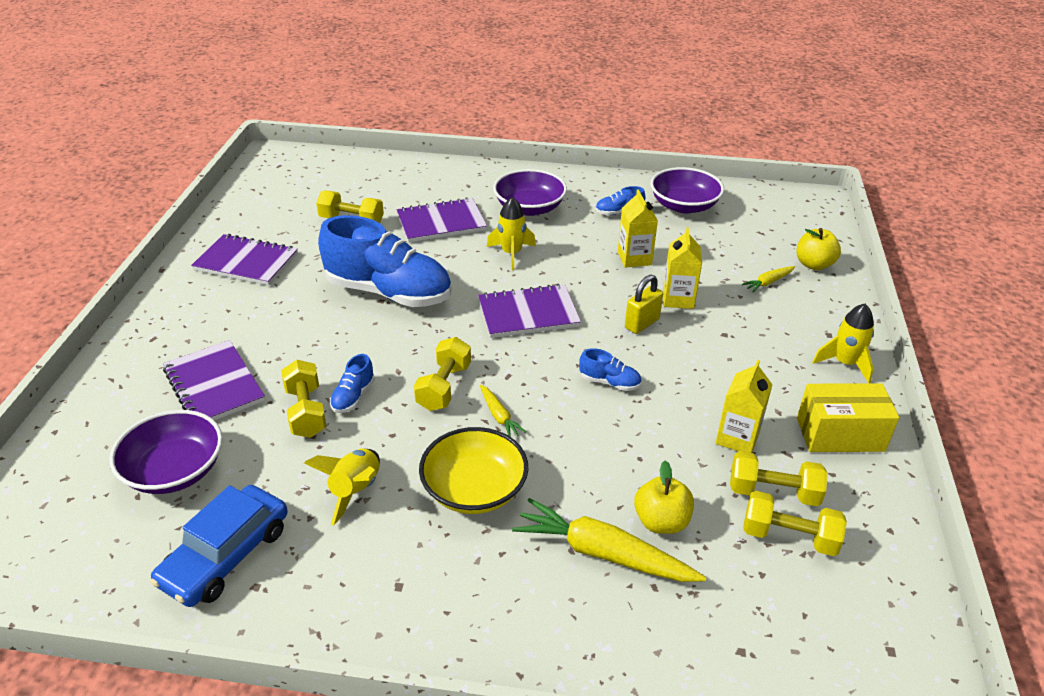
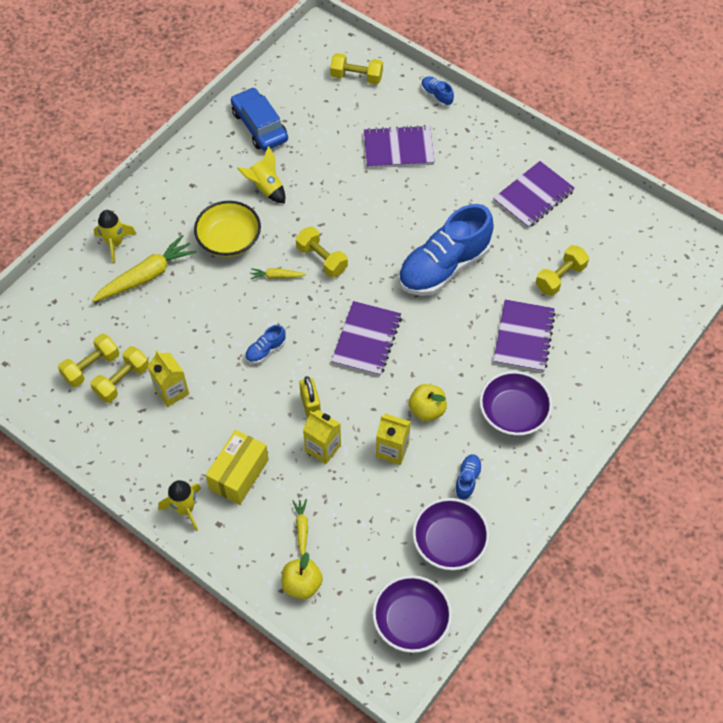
camera: 120 degrees right, 20 degrees up
purple bowl [109,410,223,494] -> purple bowl moved to [372,575,452,653]
yellow dumbbell [281,360,327,438] -> yellow dumbbell moved to [330,53,383,85]
blue shoe [330,354,375,413] -> blue shoe moved to [421,77,454,106]
yellow rocket [487,197,536,270] -> yellow rocket moved to [94,210,137,264]
yellow apple [634,461,694,534] -> yellow apple moved to [409,384,447,421]
yellow box [797,383,899,452] -> yellow box moved to [206,430,269,505]

